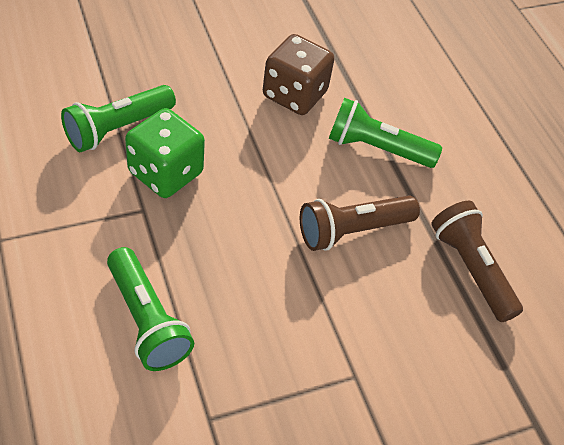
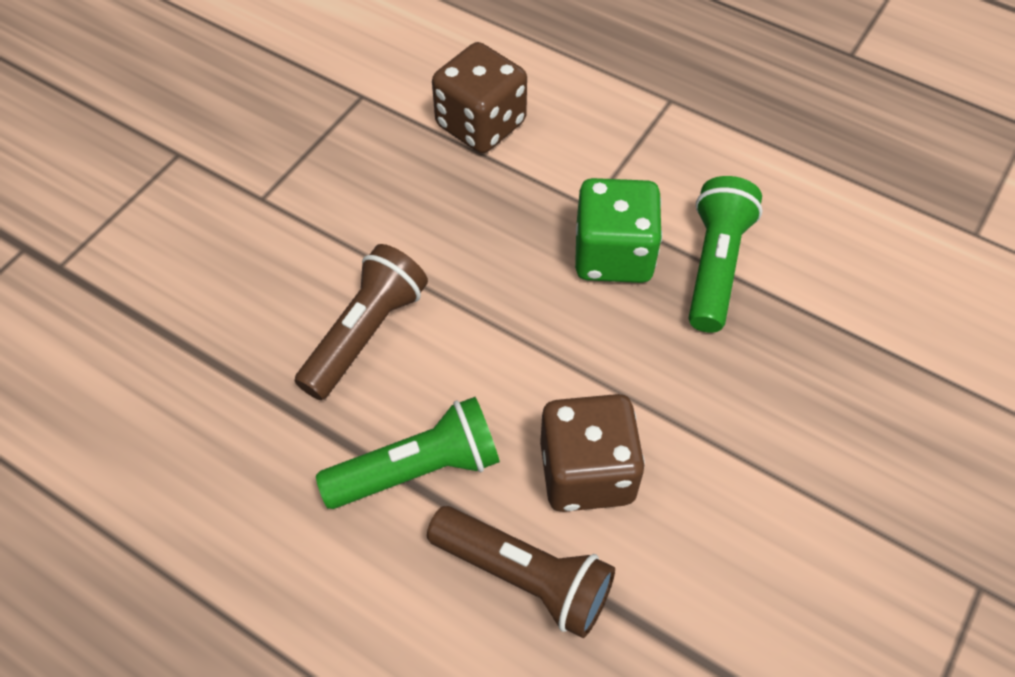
camera: 150 degrees right, 5 degrees up
green flashlight [107,247,194,371] -> brown dice [432,42,527,153]
brown flashlight [432,201,523,322] -> brown flashlight moved to [427,506,615,638]

